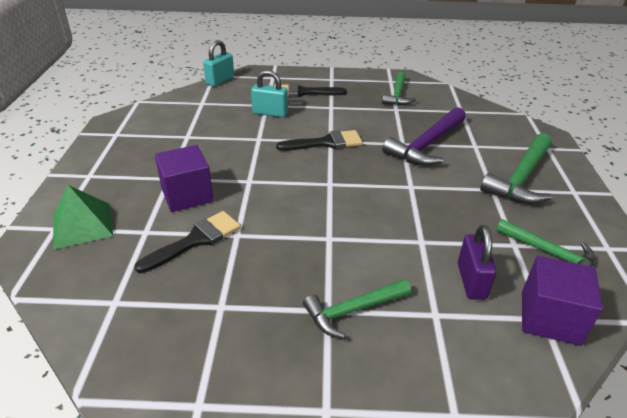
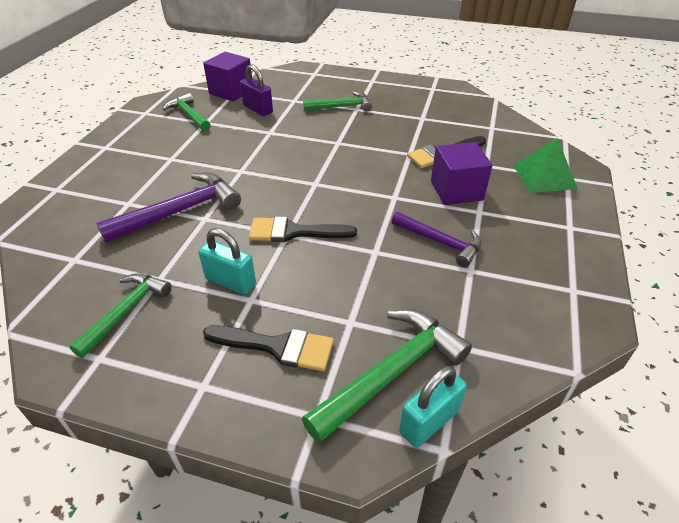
camera: 165 degrees left, 5 degrees up
turquoise padlock [251,70,288,117] -> turquoise padlock moved to [198,228,256,295]
purple padlock [458,225,497,300] -> purple padlock turned 60 degrees counterclockwise [240,64,273,116]
green hammer [480,133,552,204] -> green hammer moved to [302,309,472,443]
none -> purple hammer [392,212,481,267]

